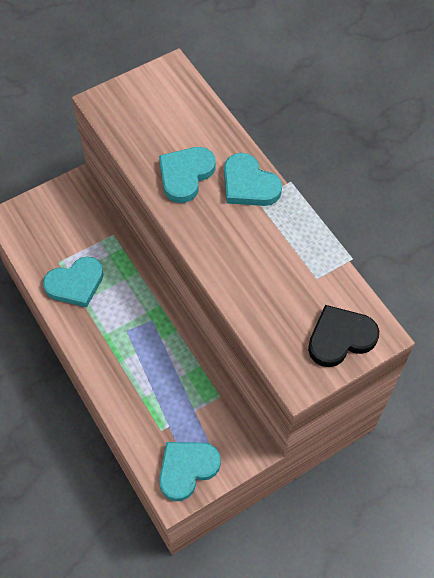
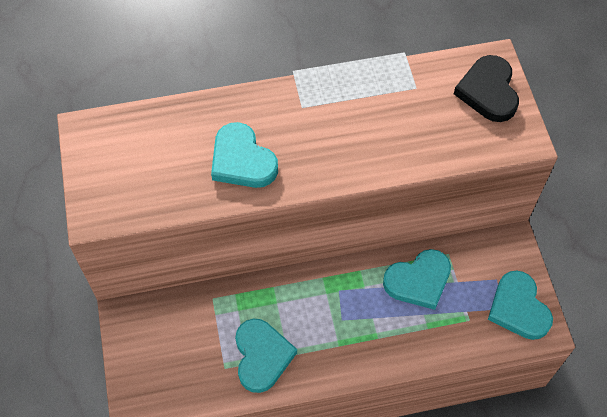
camera: 70 degrees left, 0 degrees up
turquoise heart [224,153,282,206] -> turquoise heart moved to [383,249,451,310]

